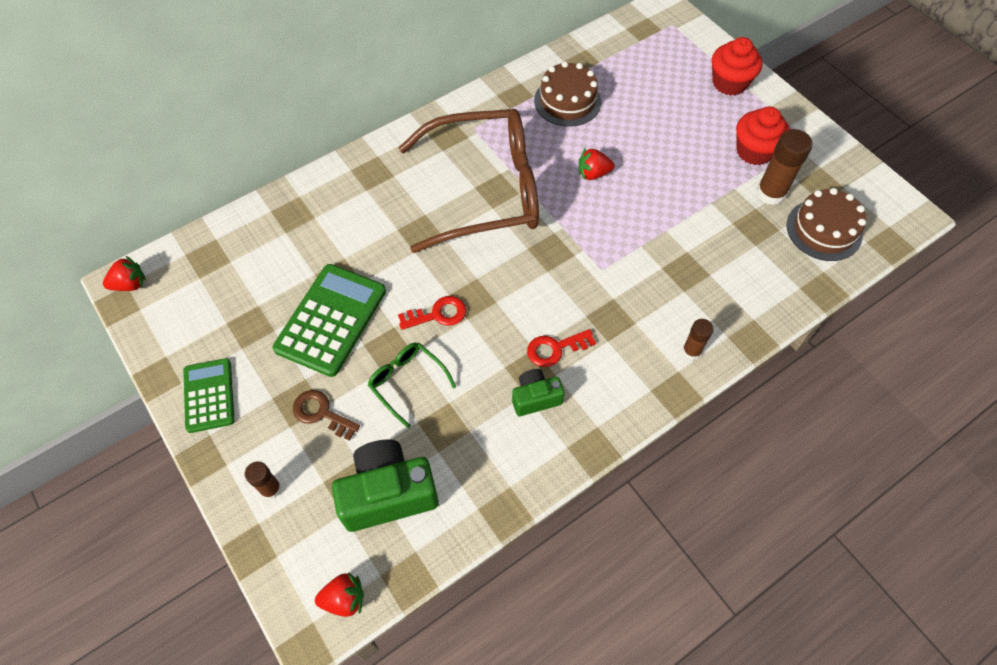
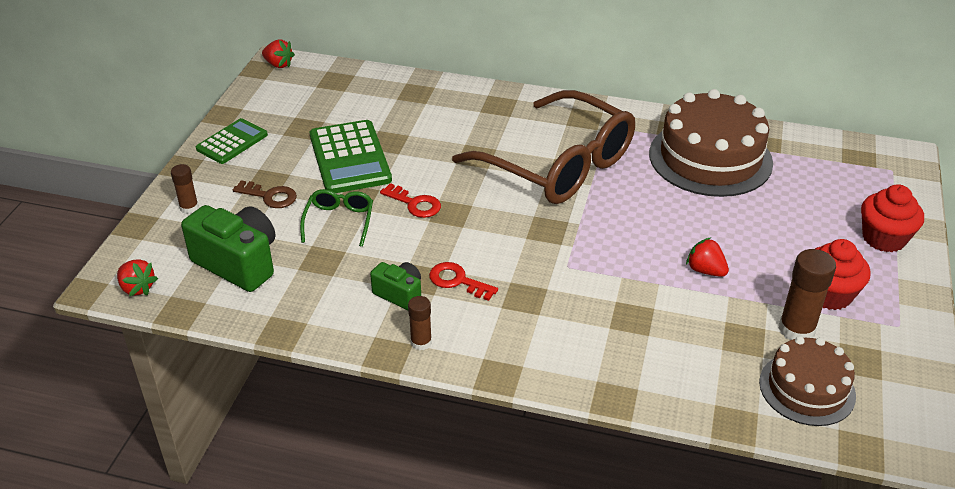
camera: 50 degrees right, 20 degrees down
green calculator [273,264,386,377] -> green calculator turned 90 degrees clockwise [310,120,392,193]
brown key [293,390,360,441] -> brown key turned 120 degrees clockwise [233,180,297,208]
brown cake [534,61,601,127] -> brown cake [649,89,773,197], size x1.66
red strawberry [579,148,614,180] -> red strawberry moved to [686,237,729,277]
brown glue stick [682,319,714,360] -> brown glue stick moved to [408,296,432,350]

